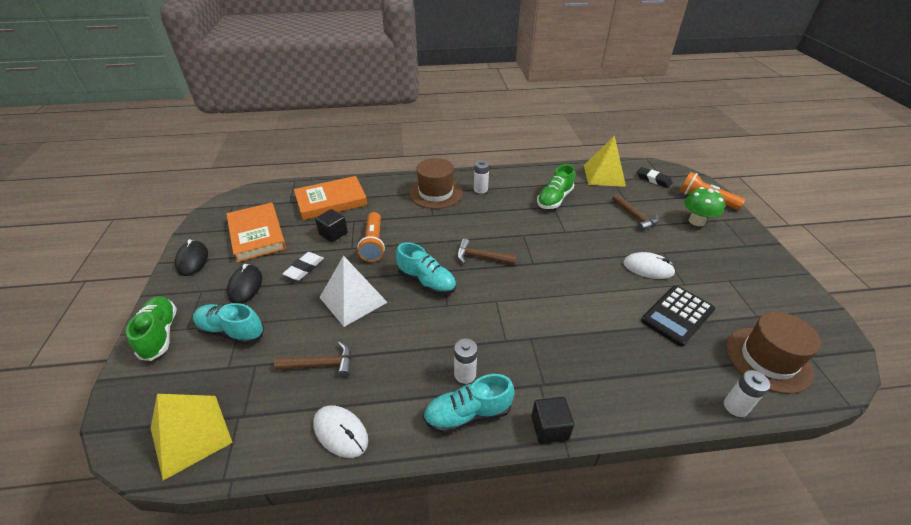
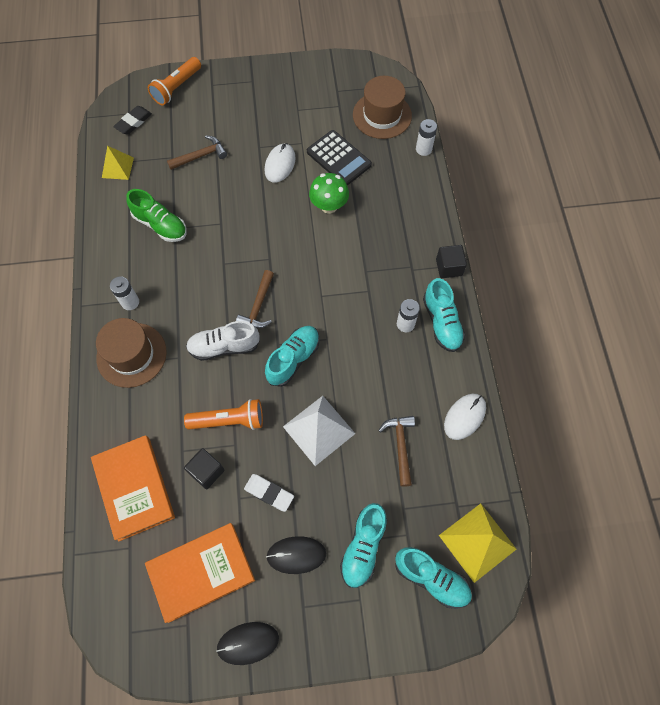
camera: 90 degrees left, 25 degrees up
green shoe [126,296,177,361] -> none
yellow pyramid [584,135,626,187] -> yellow pyramid [102,146,134,180], size x0.62
green mushroom [684,187,725,226] -> green mushroom moved to [309,173,349,214]
none -> white shoe [186,321,260,361]
none -> turquoise shoe [395,547,472,609]

